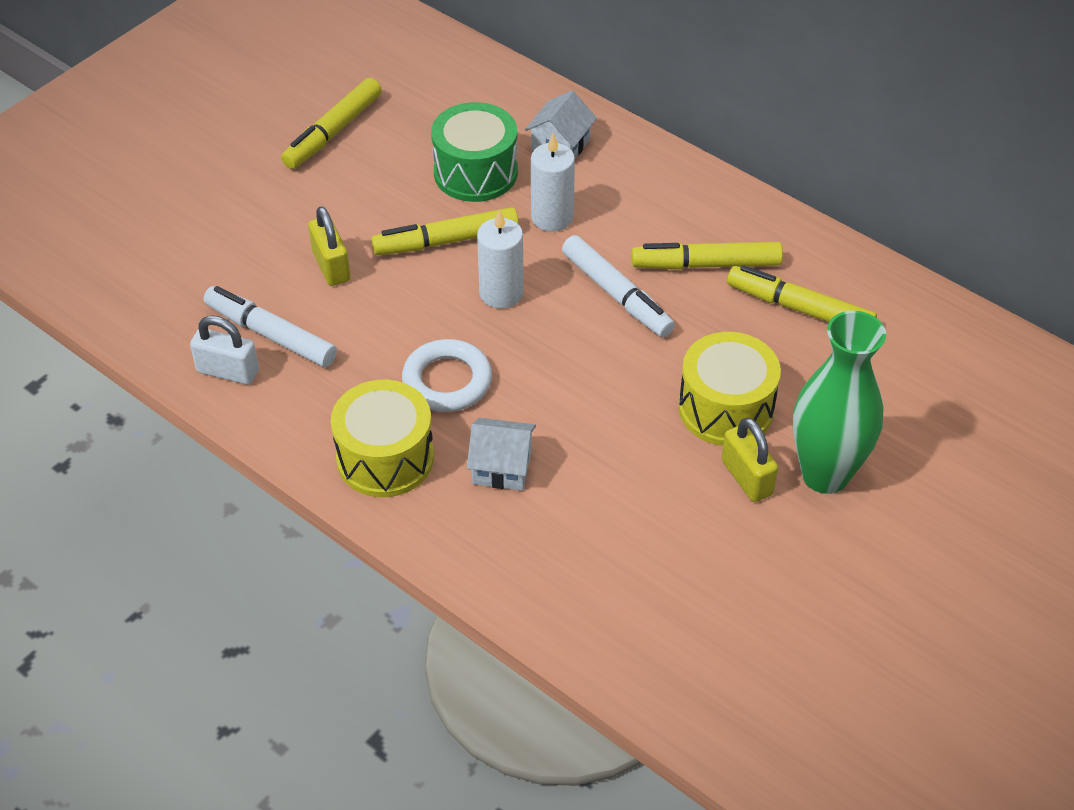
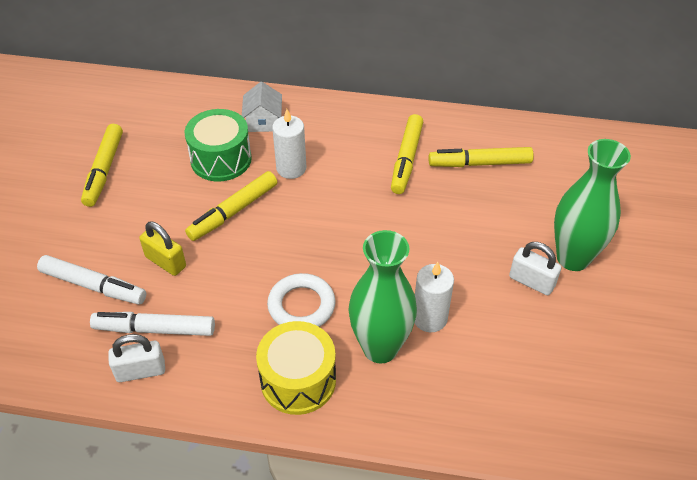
camera: 30 degrees left, 0 degrees up
white house [467,418,536,491] -> green vase [348,230,417,364]
white candle [477,209,524,309] -> white candle moved to [414,262,454,332]
white marker [562,235,675,337] -> white marker moved to [37,255,146,305]
yellow marker [631,242,783,270] -> yellow marker turned 45 degrees counterclockwise [391,114,423,194]
yellow drum [679,332,781,446] -> none
yellow padlock [722,417,778,502] -> white padlock [509,242,561,296]

